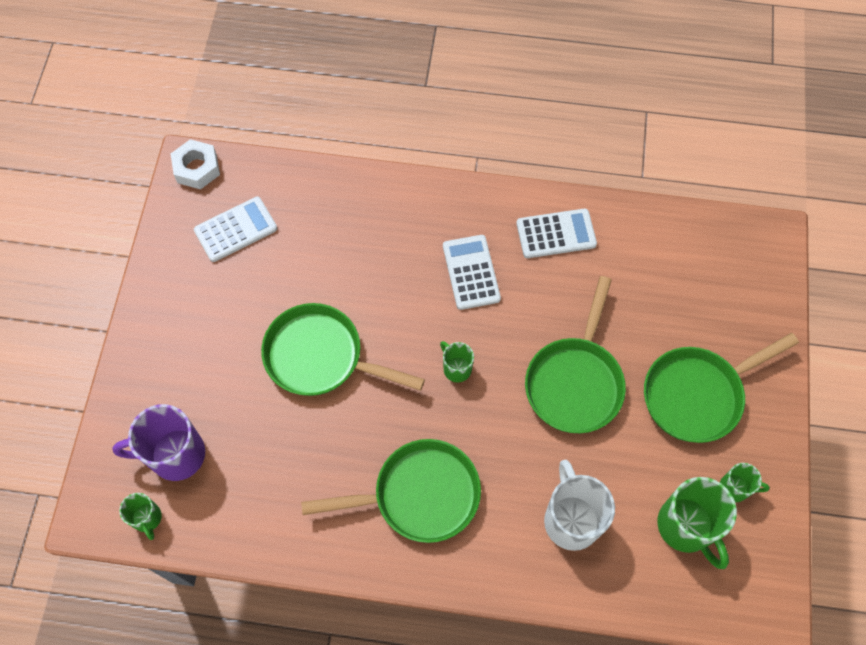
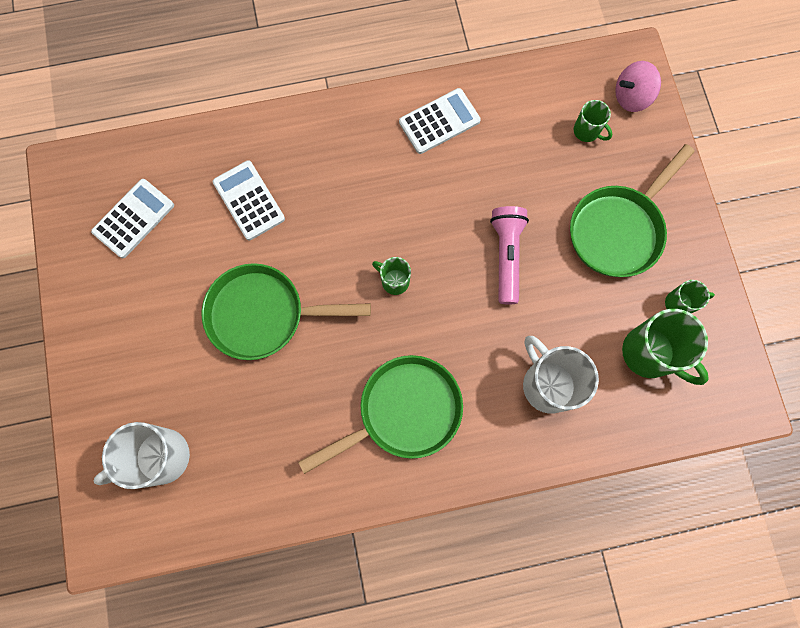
camera: 20 degrees left, 10 degrees up
purple mug [112,404,205,481] -> white mug [94,422,190,489]
green mug [119,493,162,540] -> green mug moved to [574,100,612,142]
white nut [171,139,220,189] -> none
white calculator [443,235,501,310] -> white calculator moved to [213,161,285,241]
green pan [525,276,626,433] -> pink flashlight [490,206,529,304]
none -> pink spinning top [615,61,661,112]

